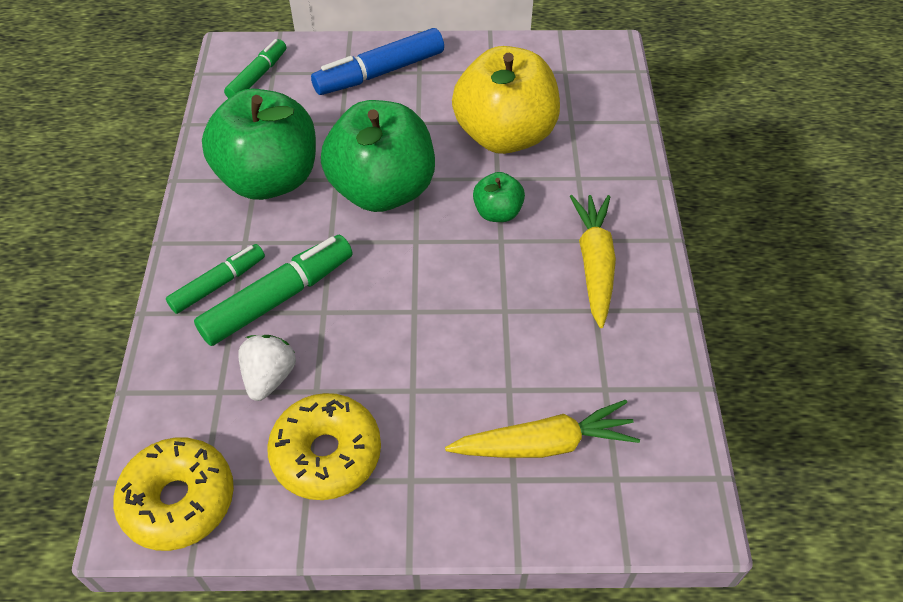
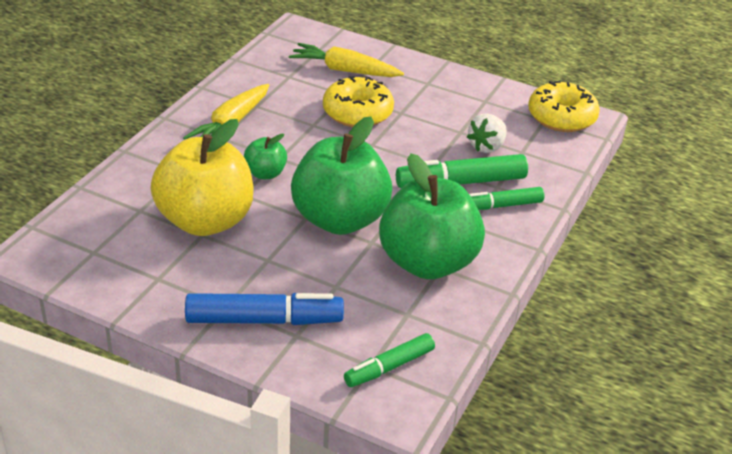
camera: 155 degrees left, 15 degrees down
yellow donut [267,393,381,500] -> yellow donut moved to [323,76,394,127]

